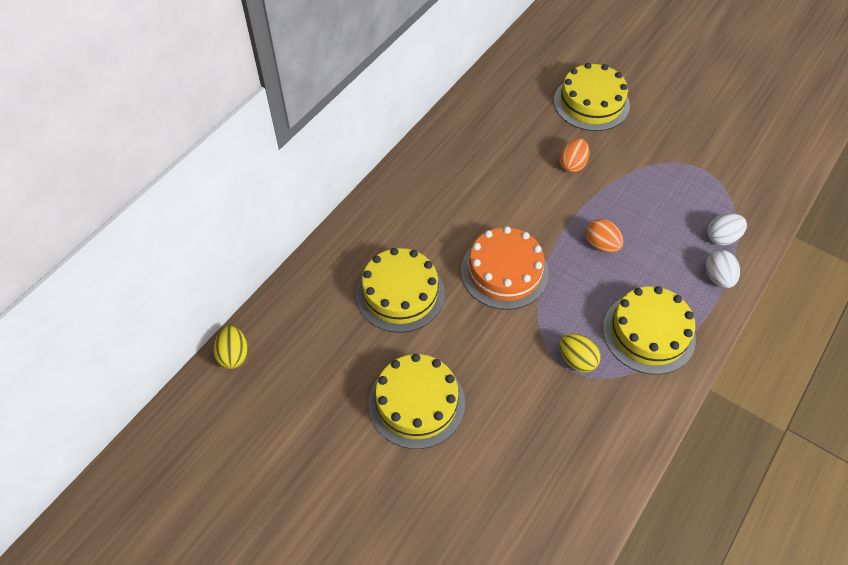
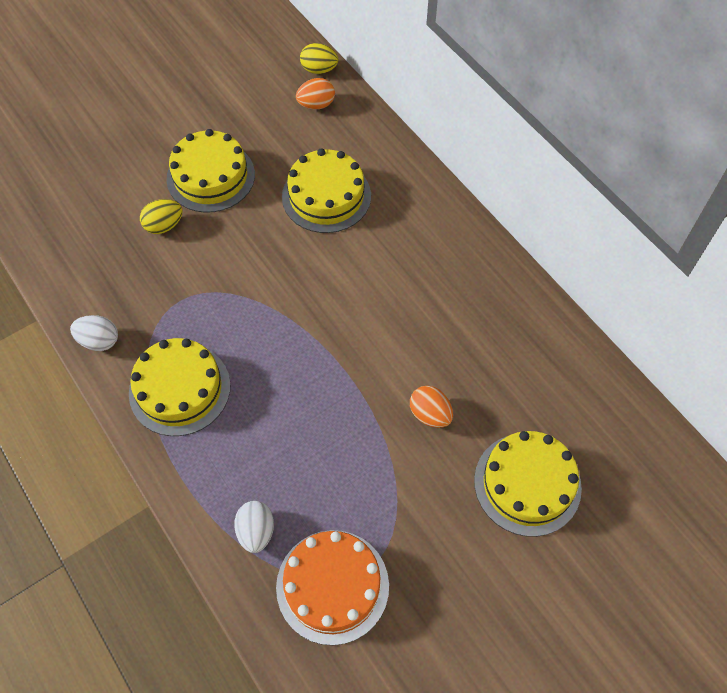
camera: 110 degrees right, 5 degrees up
orange cake [461,226,549,310] -> orange cake moved to [276,530,389,645]
yellow egg [559,334,601,372] -> yellow egg moved to [140,199,183,234]
orange egg [586,219,623,253] -> orange egg moved to [296,78,335,109]
white egg [705,250,740,288] -> white egg moved to [70,315,118,351]

